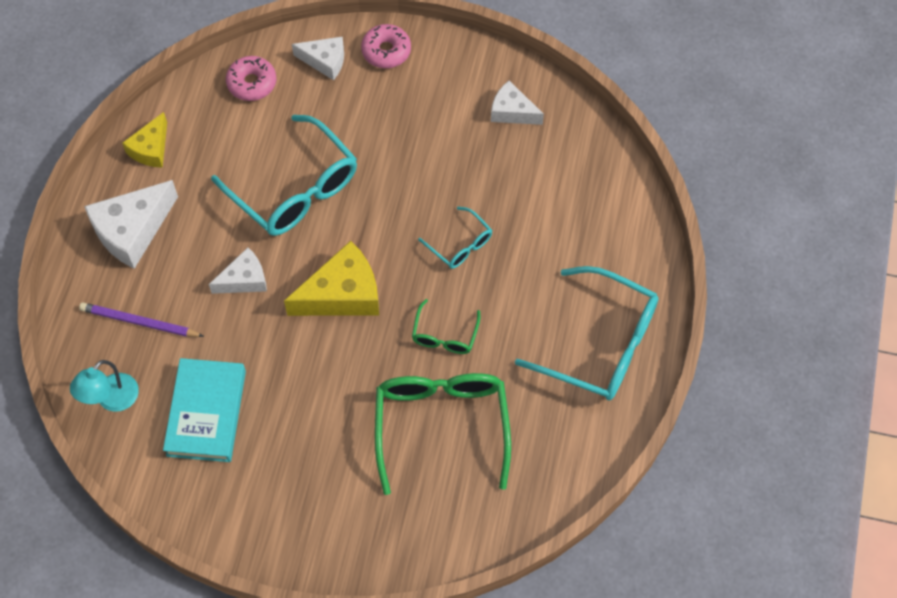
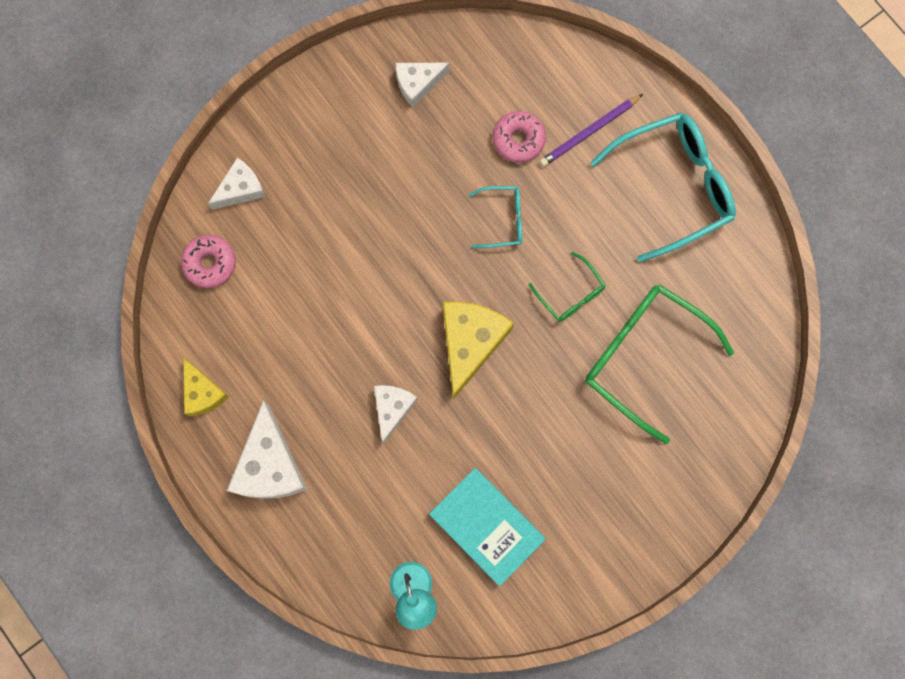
camera: 50 degrees left, 15 degrees up
purple pencil [79,302,204,337] -> purple pencil moved to [539,94,643,167]
turquoise glasses [211,115,357,236] -> none
pink donut [361,24,411,68] -> pink donut moved to [493,111,546,163]

